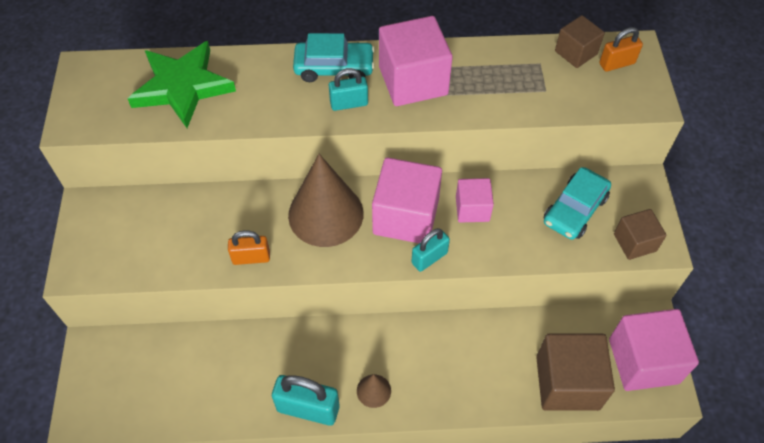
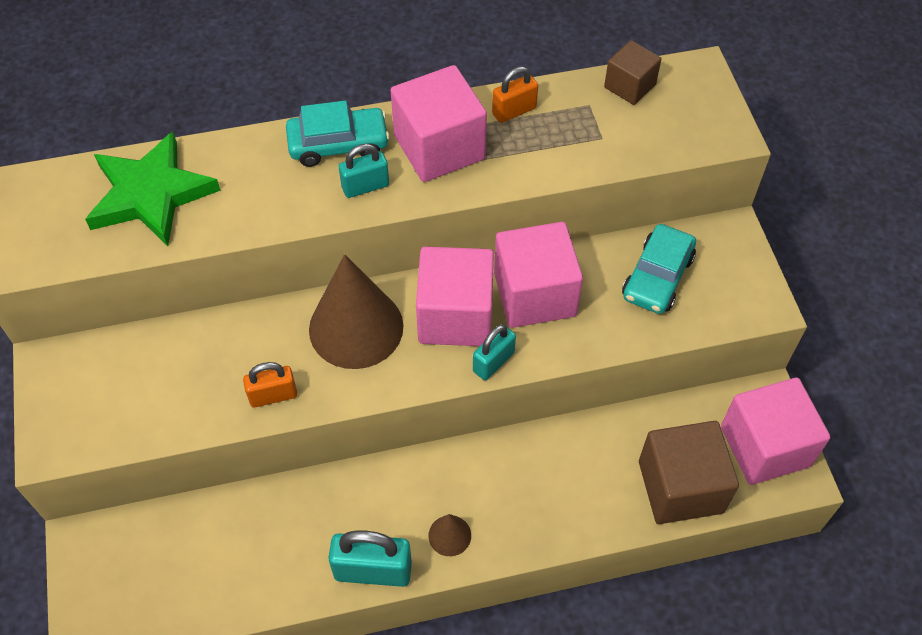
camera: 10 degrees left, 0 degrees up
pink cube [456,178,494,223] -> pink cube [494,222,583,328], size x1.77
orange padlock [599,27,643,72] -> orange padlock moved to [492,66,538,123]
brown cube [614,209,667,260] -> none

